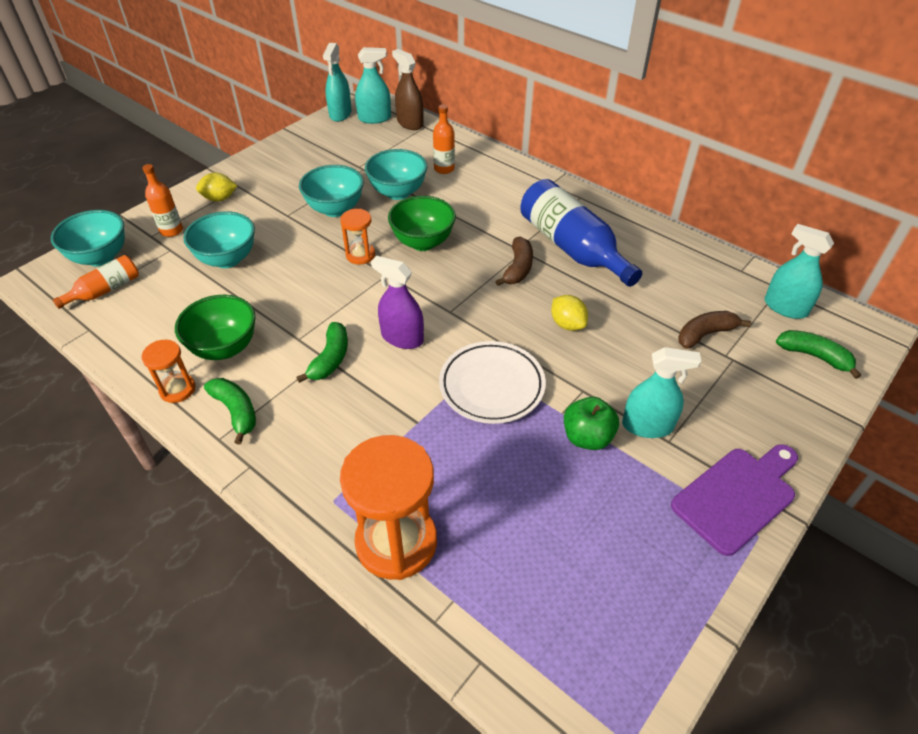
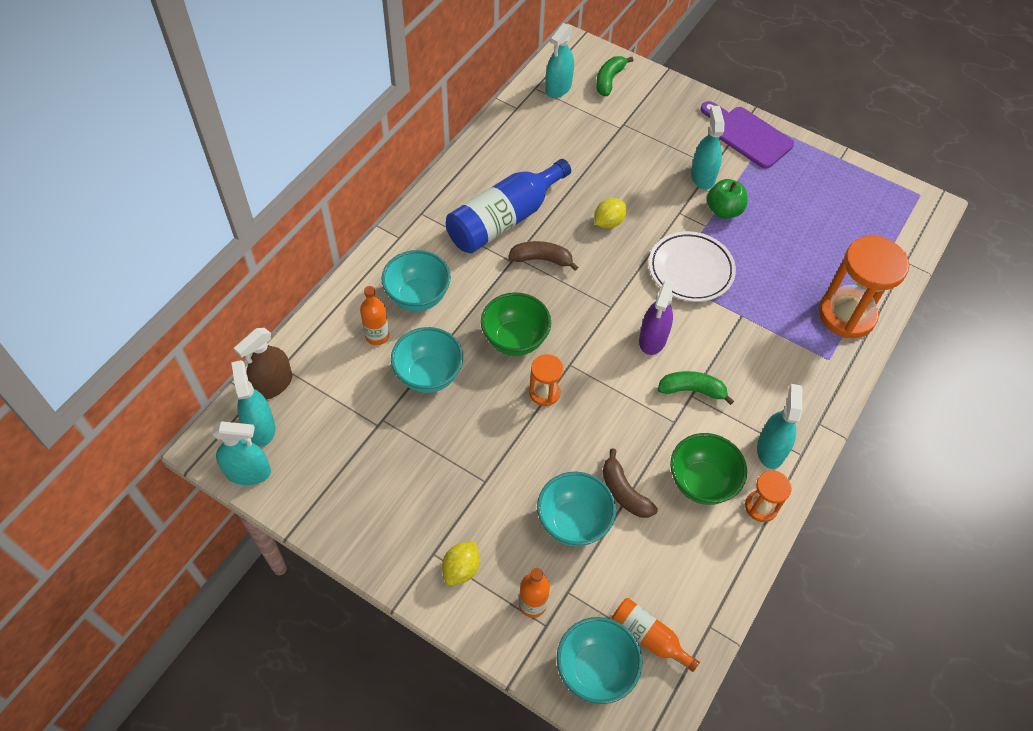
camera: 100 degrees left, 10 degrees up
yellow lemon [196,173,237,202] -> yellow lemon turned 45 degrees clockwise [442,541,480,585]
green banana [204,378,256,445] -> turquoise spray bottle [757,384,802,469]
turquoise bowl [299,165,364,217] -> turquoise bowl moved to [381,250,451,311]
brown banana [678,311,751,349] -> brown banana moved to [602,448,658,518]

